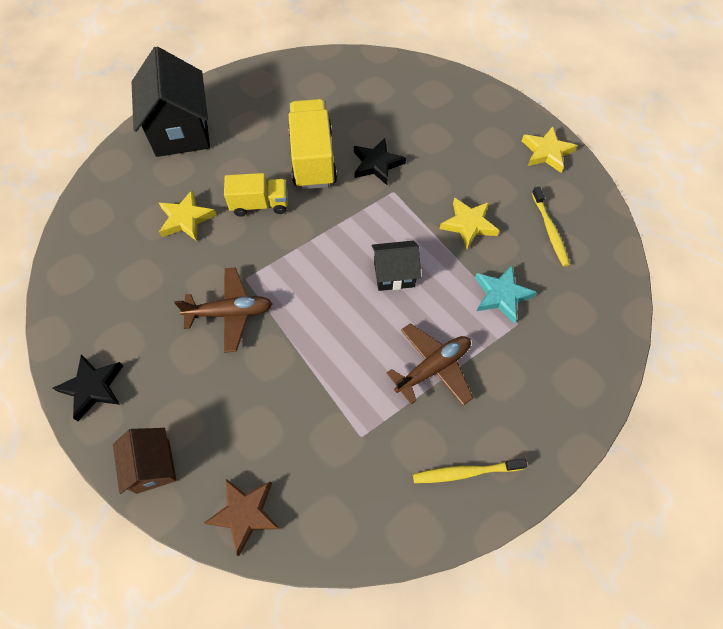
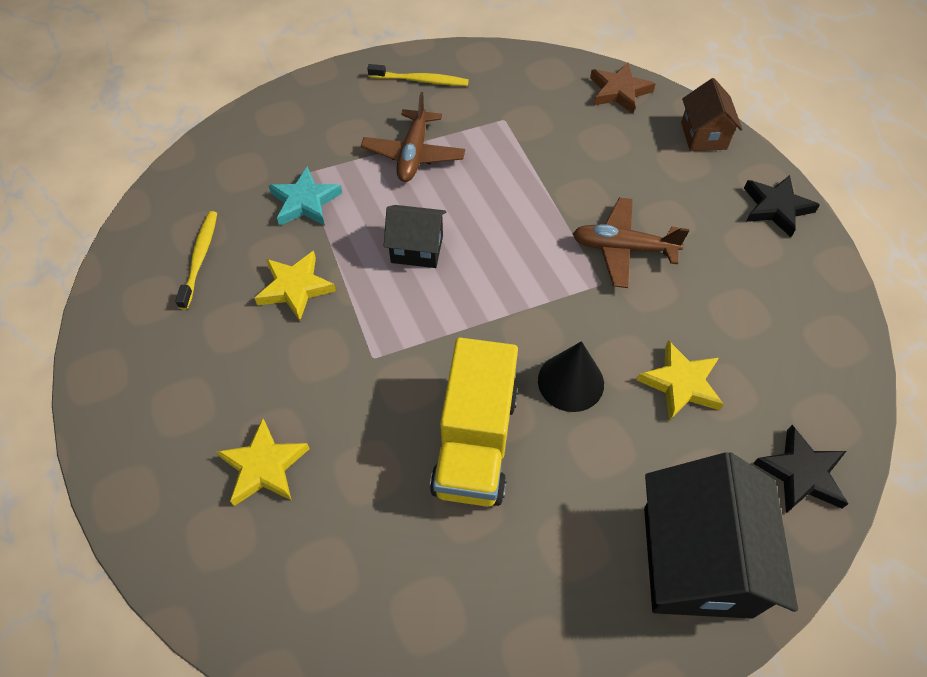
camera: 165 degrees left, 5 degrees down
yellow truck [224,173,288,216] -> black cone [538,341,604,412]
black star [354,138,406,185] -> black star moved to [753,425,848,513]
brown plane [387,323,473,406] -> brown plane turned 60 degrees counterclockwise [361,92,465,182]
yellow star [522,126,578,173] -> yellow star moved to [216,419,310,506]

